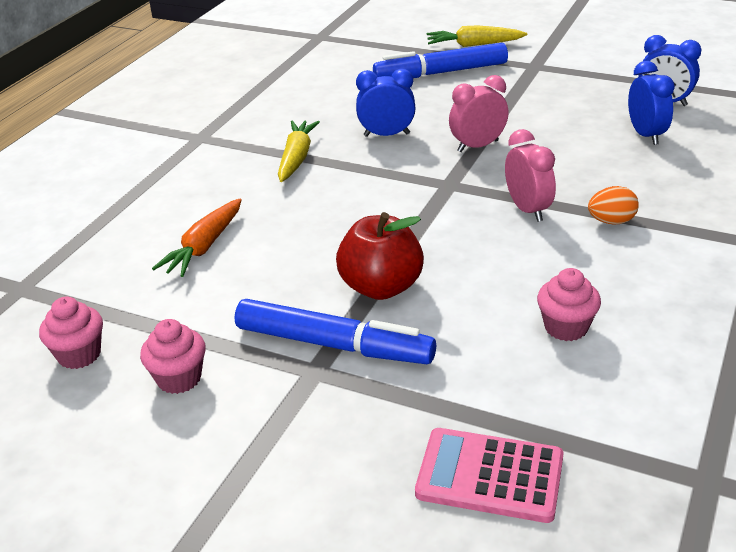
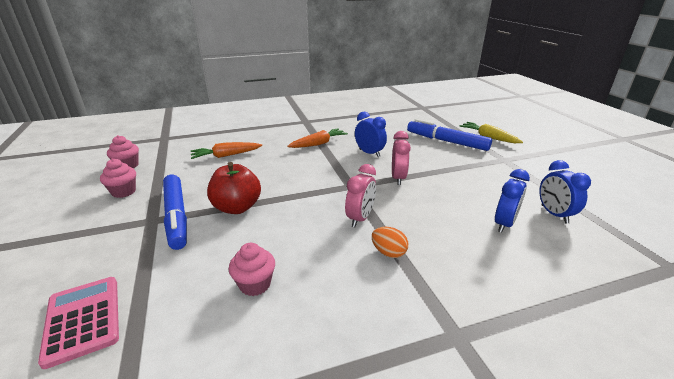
camera: 45 degrees right, 5 degrees down
yellow carrot [278,120,320,182] -> orange carrot [287,128,348,148]
pink clock [449,75,509,152] -> pink clock turned 75 degrees clockwise [392,131,411,185]

